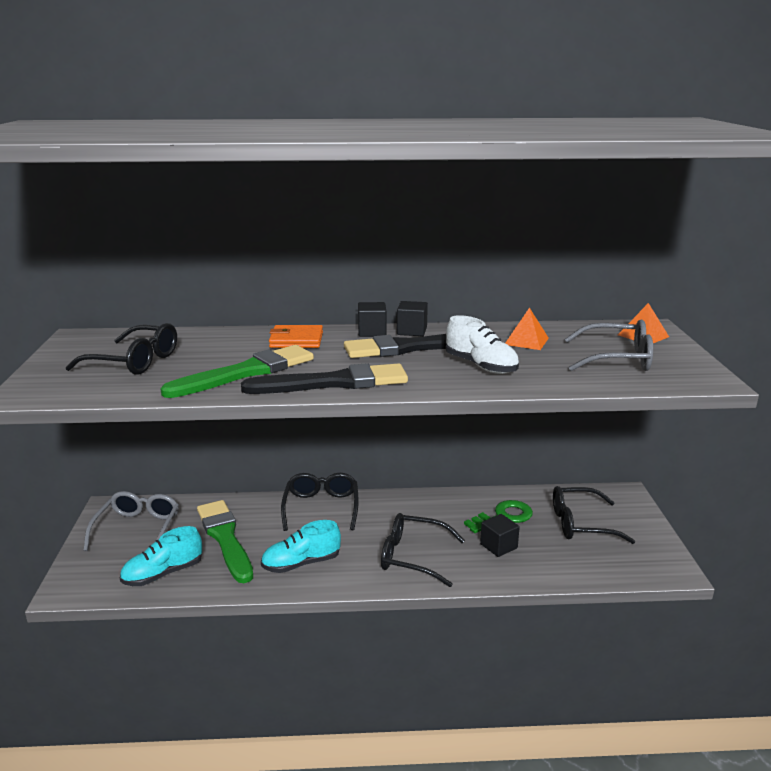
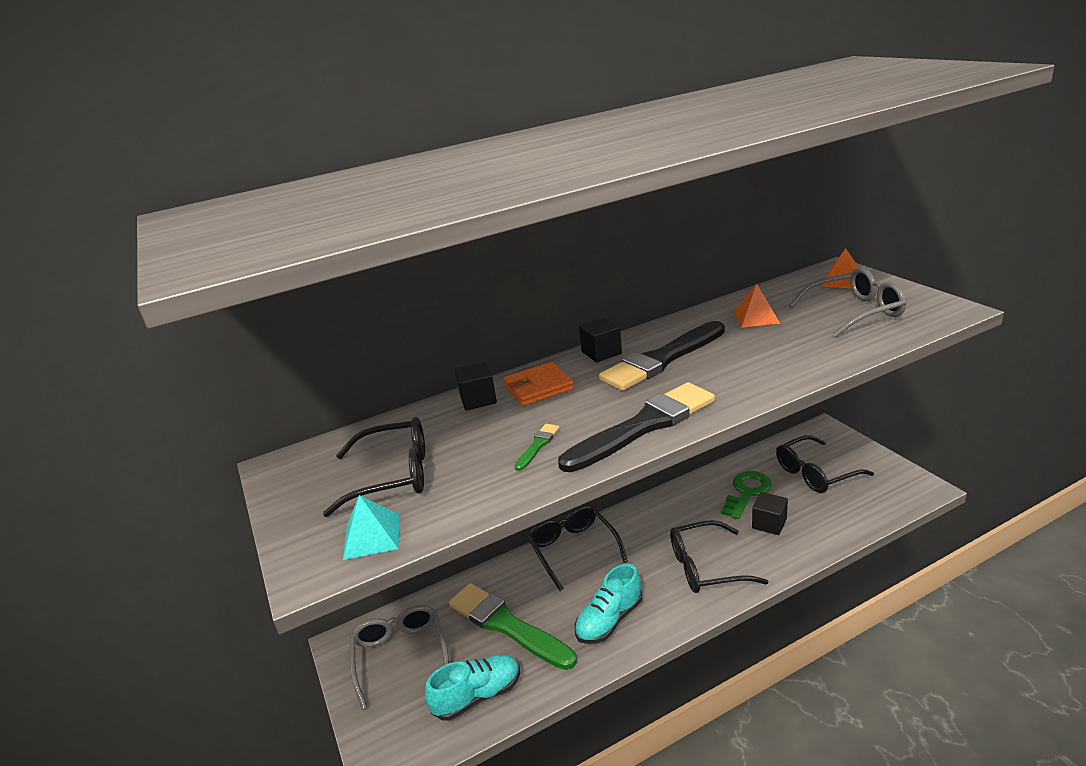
camera: 20 degrees left, 5 degrees up
turquoise shoe [120,526,202,586] -> turquoise shoe turned 150 degrees counterclockwise [425,655,520,721]
green brush [161,345,314,398] -> green brush [514,424,560,471], size x0.41
black cube [397,301,428,336] -> black cube moved to [455,362,497,411]
white shoe [446,315,519,374] -> none
none -> turquoise pyramid [343,495,399,560]

